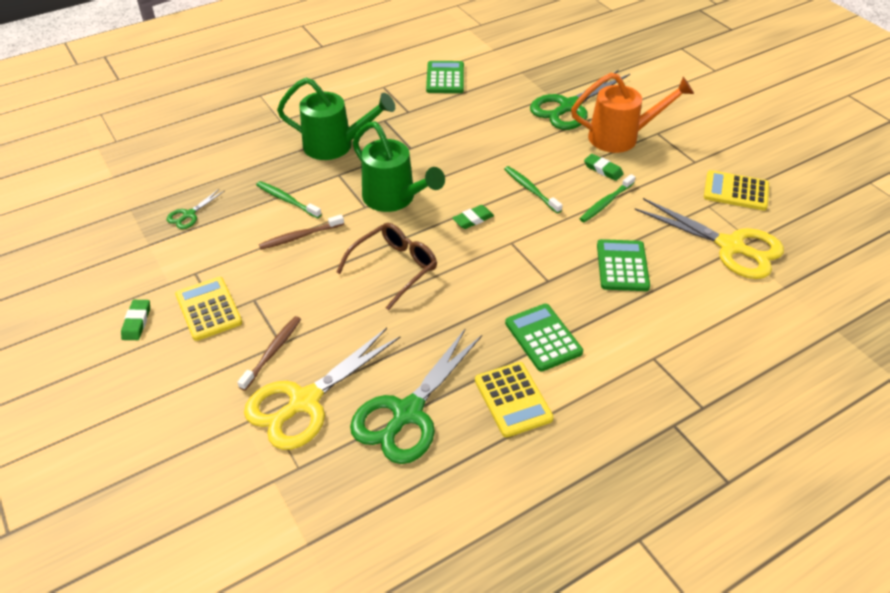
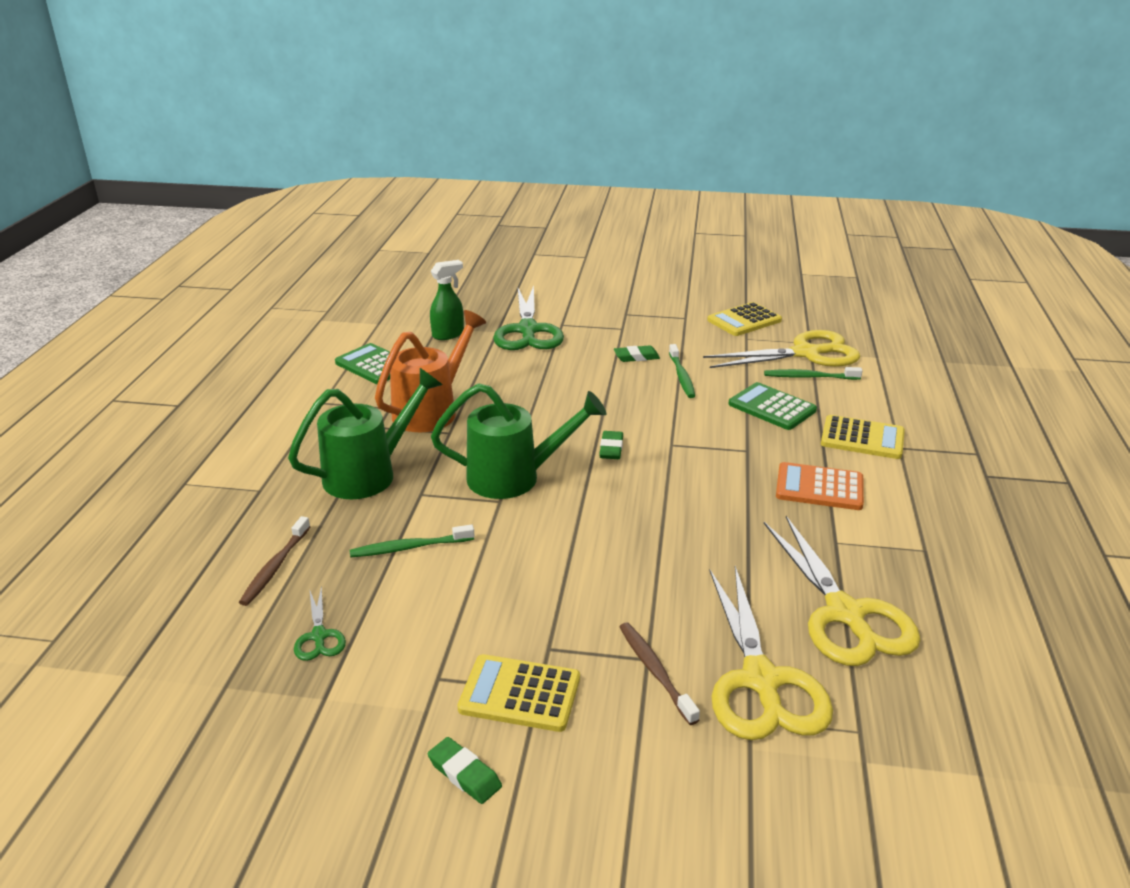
camera: 50 degrees left, 15 degrees down
brown toothbrush [259,214,344,250] -> brown toothbrush moved to [239,516,310,606]
brown glasses [336,223,437,310] -> none
green scissors [350,328,482,464] -> yellow scissors [764,516,921,666]
yellow calculator [475,362,554,437] -> yellow calculator moved to [821,415,905,459]
green toothbrush [504,166,562,213] -> green toothbrush moved to [764,367,862,380]
green calculator [505,304,583,372] -> orange calculator [776,462,864,510]
orange watering can [571,73,694,153] -> orange watering can moved to [375,310,486,432]
none -> green spray bottle [430,260,464,340]

